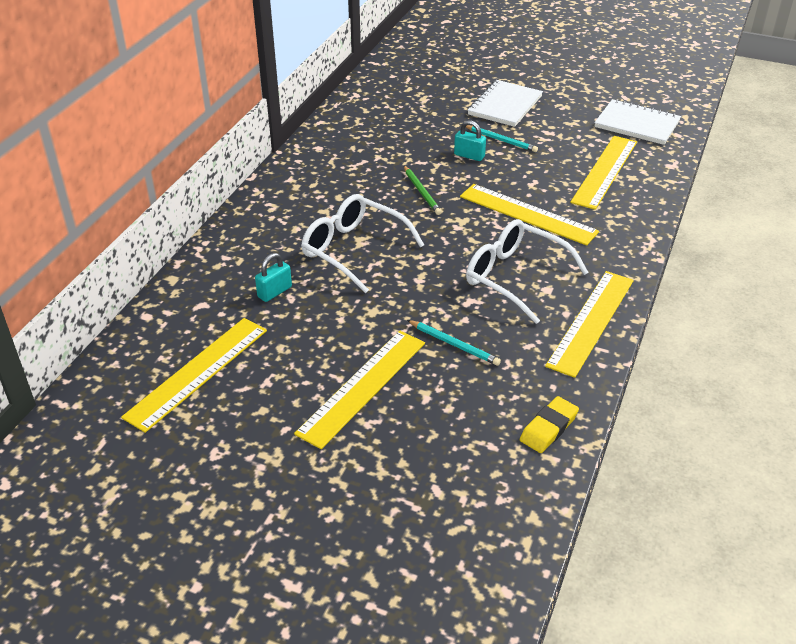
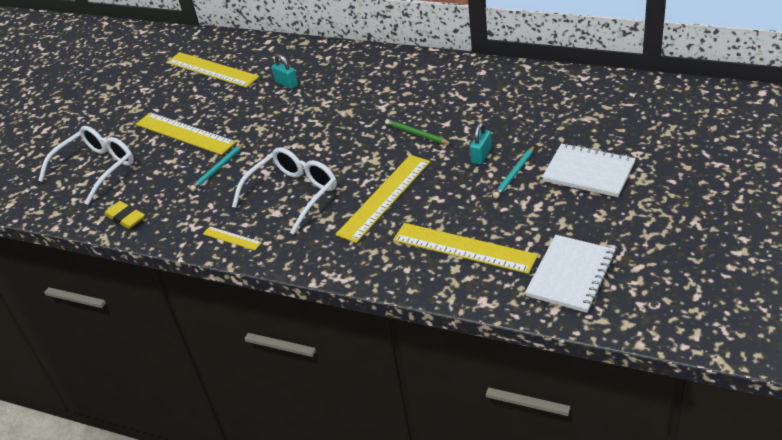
camera: 95 degrees right, 0 degrees up
white glasses [301,194,424,293] -> white glasses moved to [38,126,134,205]
green pencil [404,166,442,215] -> green pencil turned 60 degrees clockwise [385,119,452,144]
yellow ruler [545,271,634,378] -> yellow ruler [203,226,262,250], size x0.47

